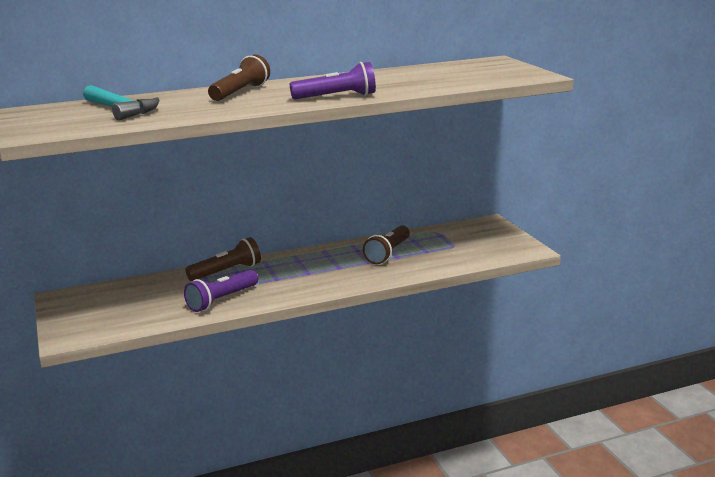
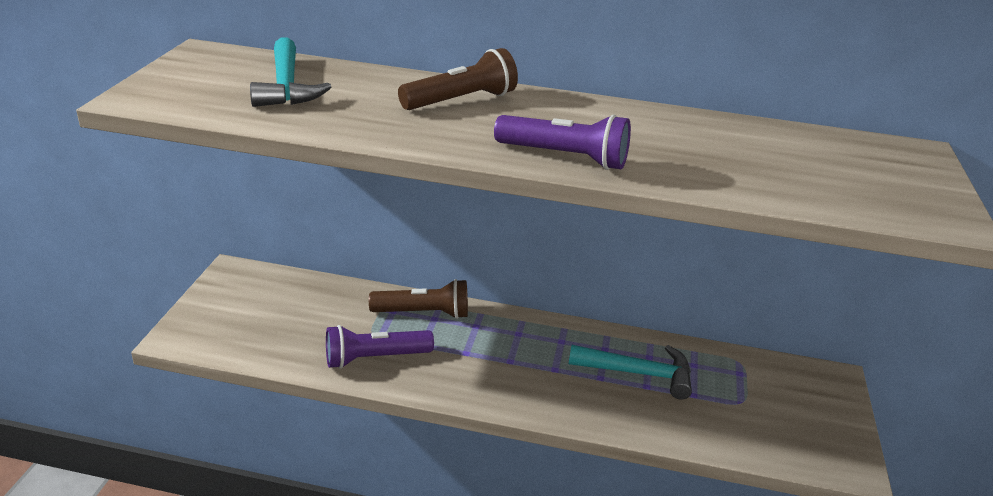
camera: 30 degrees right, 10 degrees up
brown flashlight [363,225,410,264] -> turquoise hammer [569,345,692,400]

